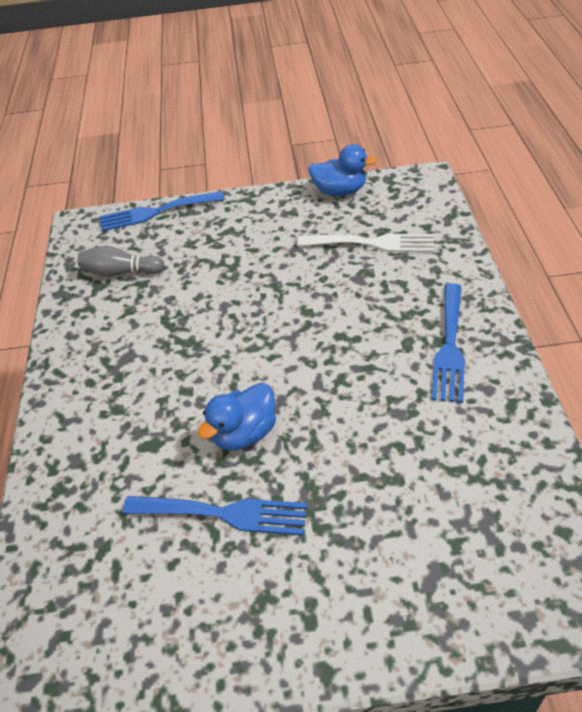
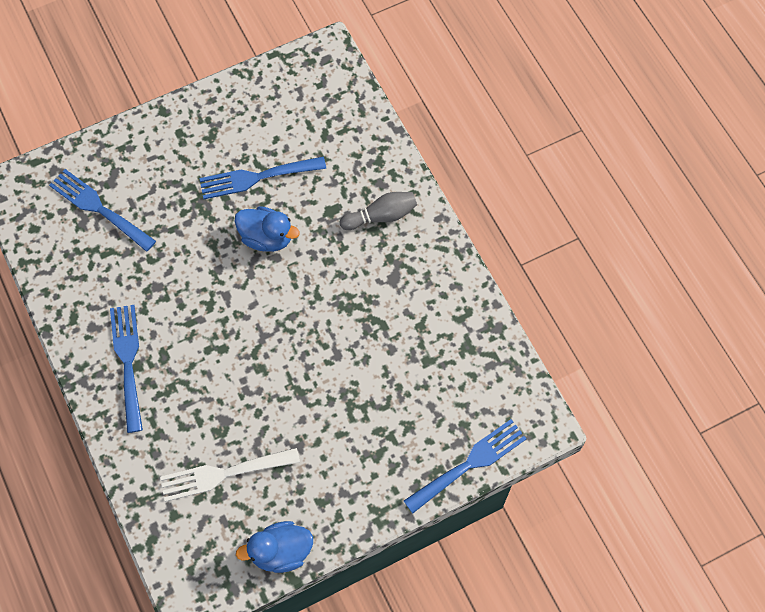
camera: 155 degrees right, 20 degrees up
grey bowling pin [78,246,165,277] -> grey bowling pin moved to [340,192,417,230]
blue duck [198,383,276,451] -> blue duck turned 90 degrees clockwise [234,206,300,252]
none -> blue fork [49,169,156,252]

